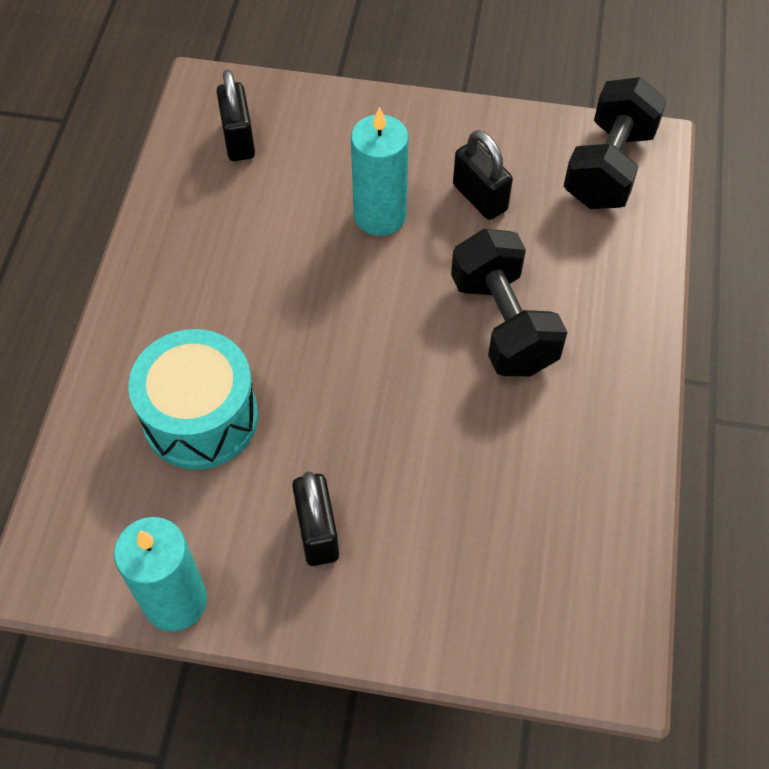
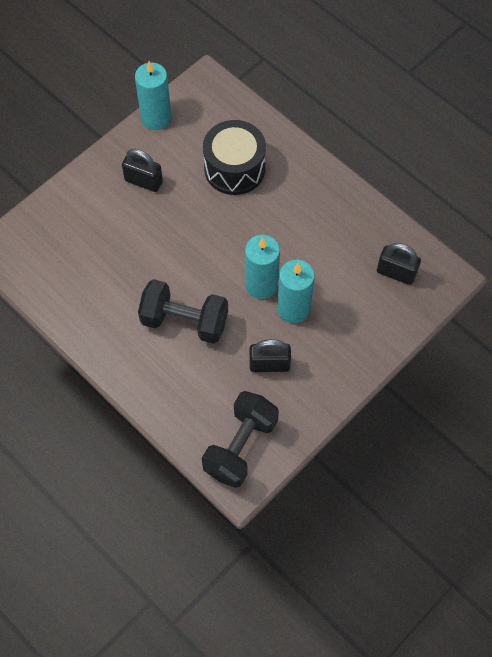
camera: 125 degrees right, 5 degrees up
turquoise drum [128,329,258,469] -> black drum [203,120,266,195]
black dumbbell [564,77,667,209] -> black dumbbell turned 60 degrees clockwise [202,391,279,488]
none -> turquoise candle [245,235,280,299]

